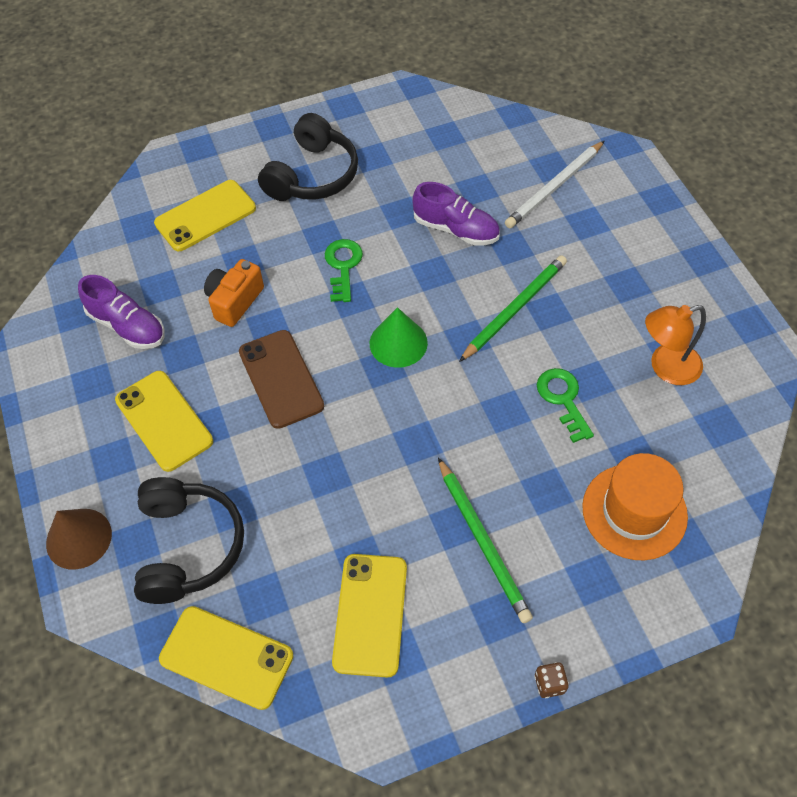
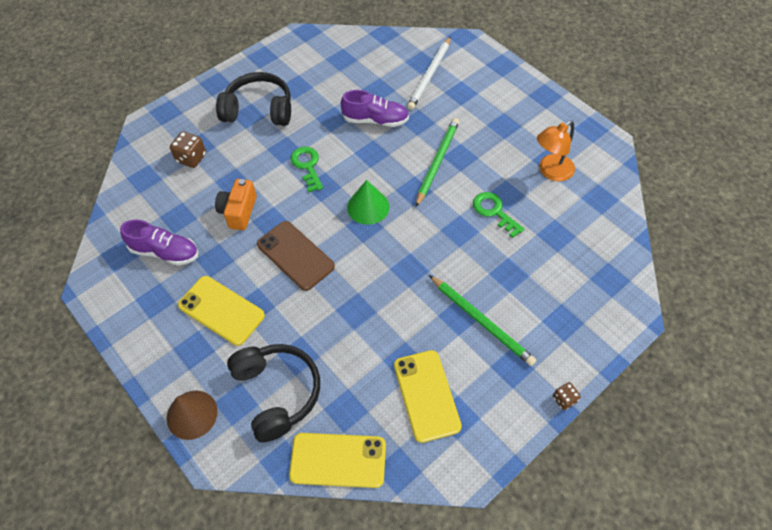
camera: 20 degrees left, 0 degrees up
yellow phone [154,180,256,251] -> brown dice [170,132,206,168]
black headphones [258,113,358,201] -> black headphones turned 90 degrees counterclockwise [216,72,291,126]
orange hat [582,453,688,560] -> none

